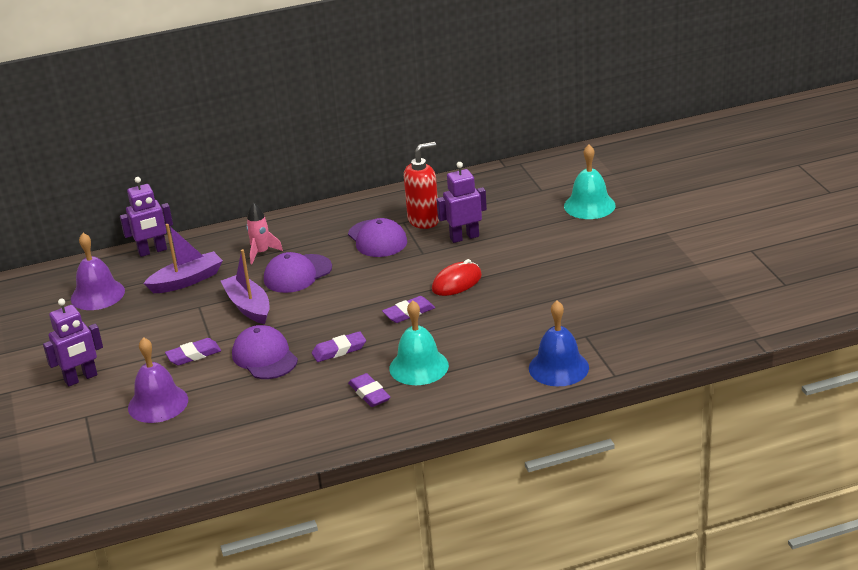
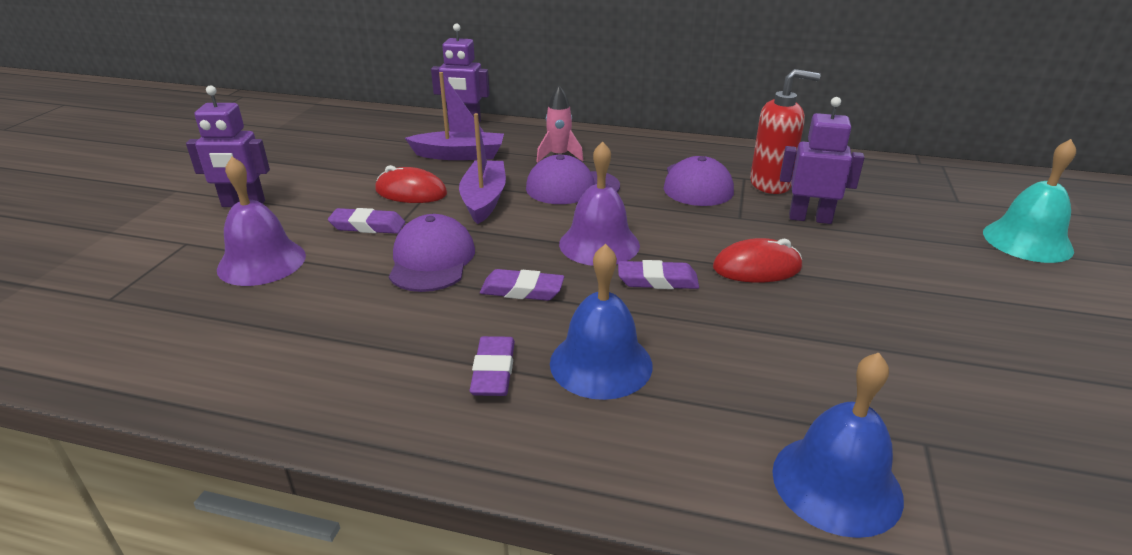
camera: 30 degrees right, 0 degrees up
purple bell [71,233,125,310] -> purple bell moved to [559,141,640,266]
turquoise bell [389,301,449,385] -> blue bell [550,244,653,400]
none -> red mouse [375,165,447,203]

